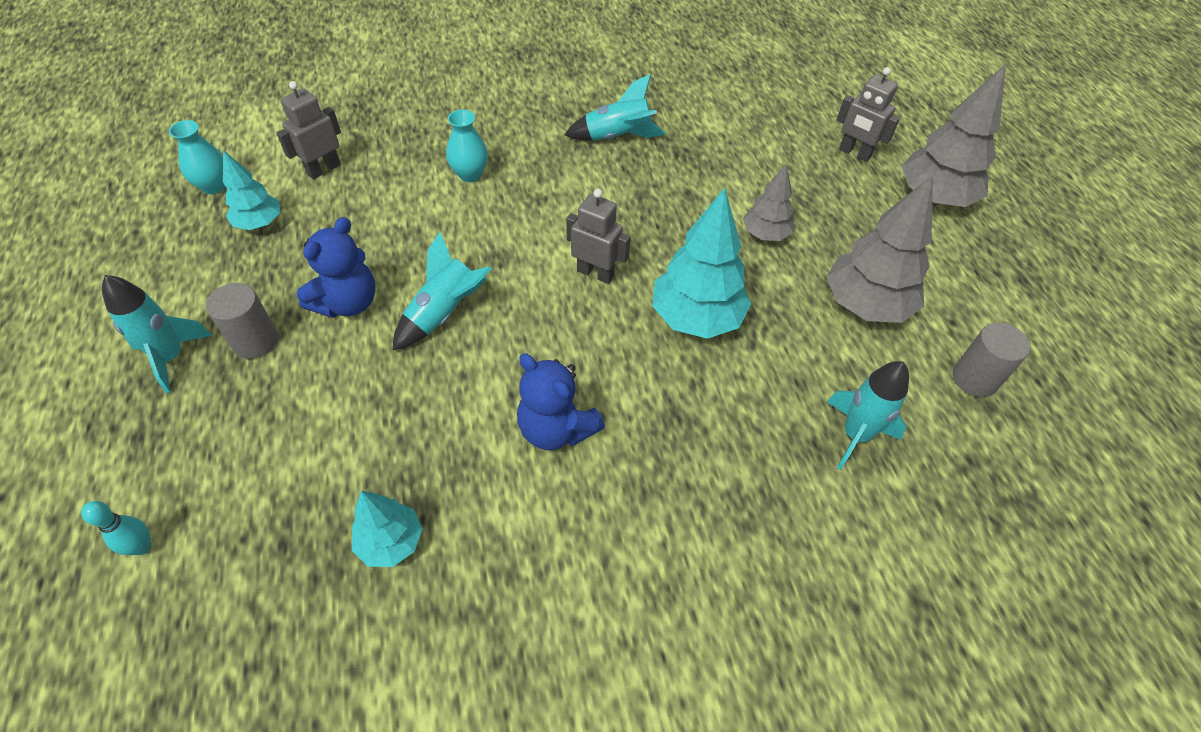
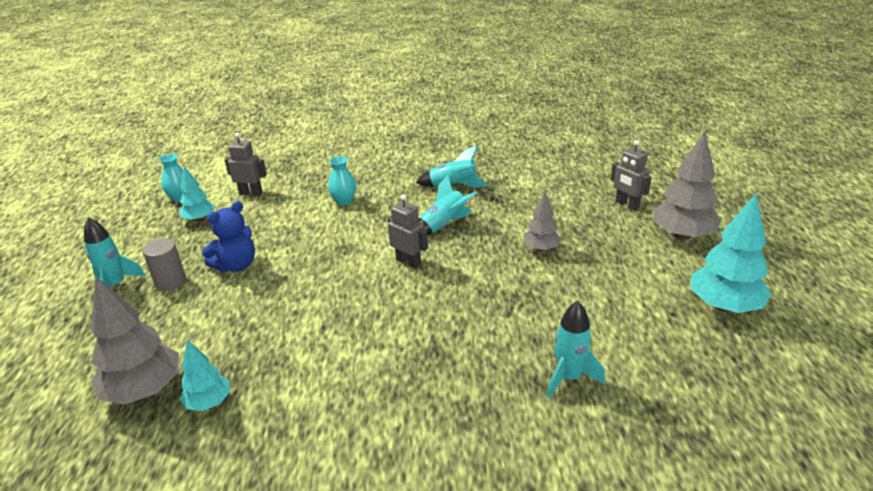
camera: 15 degrees right, 20 degrees down
turquoise bowling pin [81,501,152,555] -> none
grey robot [276,81,341,179] -> grey robot turned 45 degrees clockwise [225,133,267,196]
turquoise rocket [393,232,492,350] -> turquoise rocket moved to [417,175,477,236]
blue teddy bear [517,353,605,450] -> none
turquoise tree [652,188,751,339] -> turquoise tree moved to [691,194,772,313]
grey tree [826,175,933,323] -> grey tree moved to [91,276,179,405]
grey cylinder [953,322,1030,397] -> none

